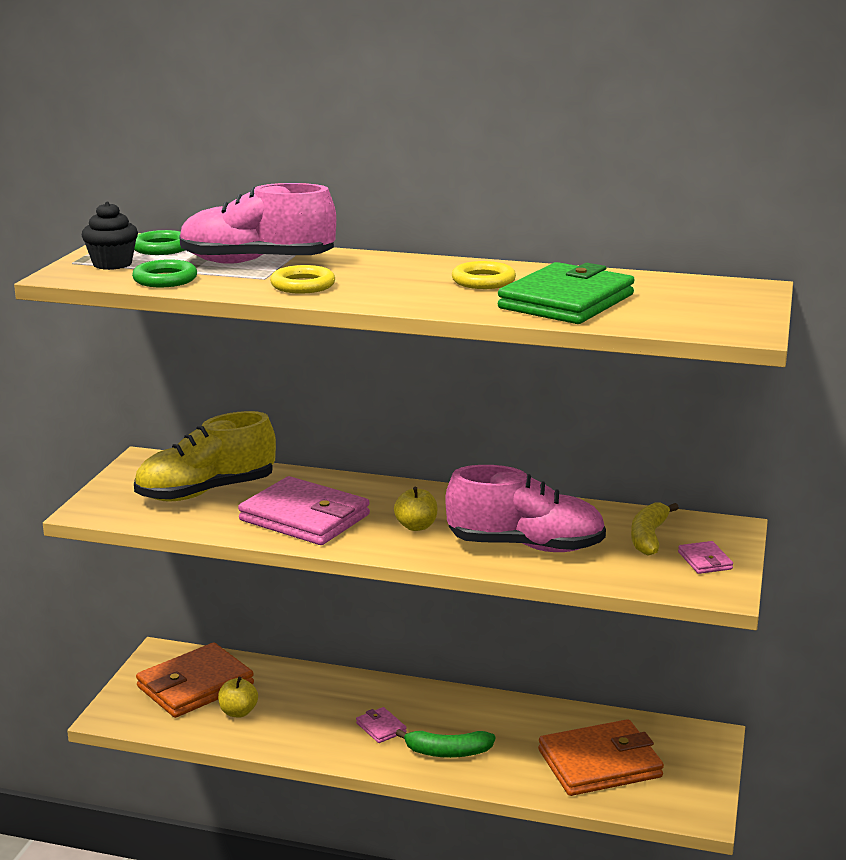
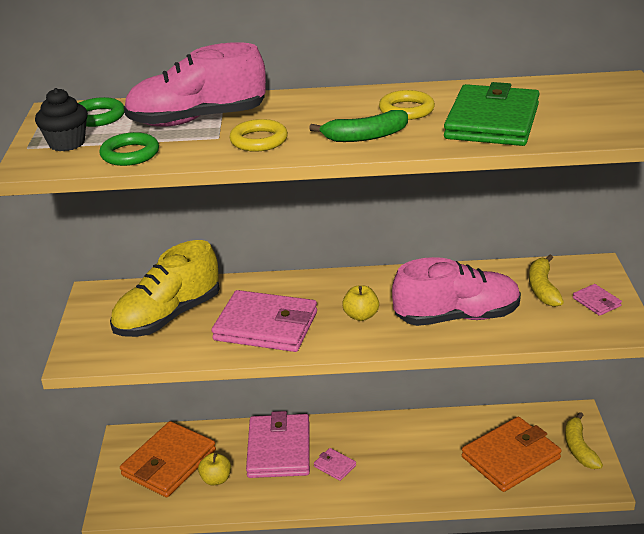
camera: 15 degrees left, 10 degrees up
green banana [396,729,496,758] -> green banana moved to [309,110,408,142]
none -> pink wallet [246,411,310,478]
none -> yellow banana [565,412,603,469]

